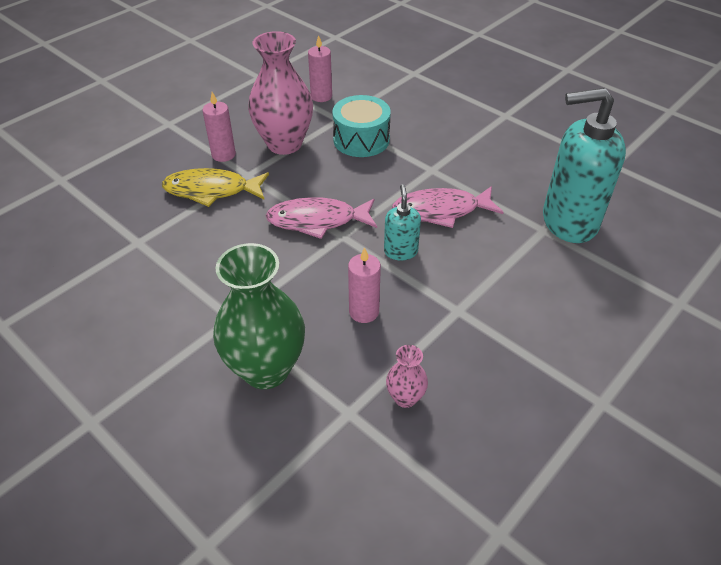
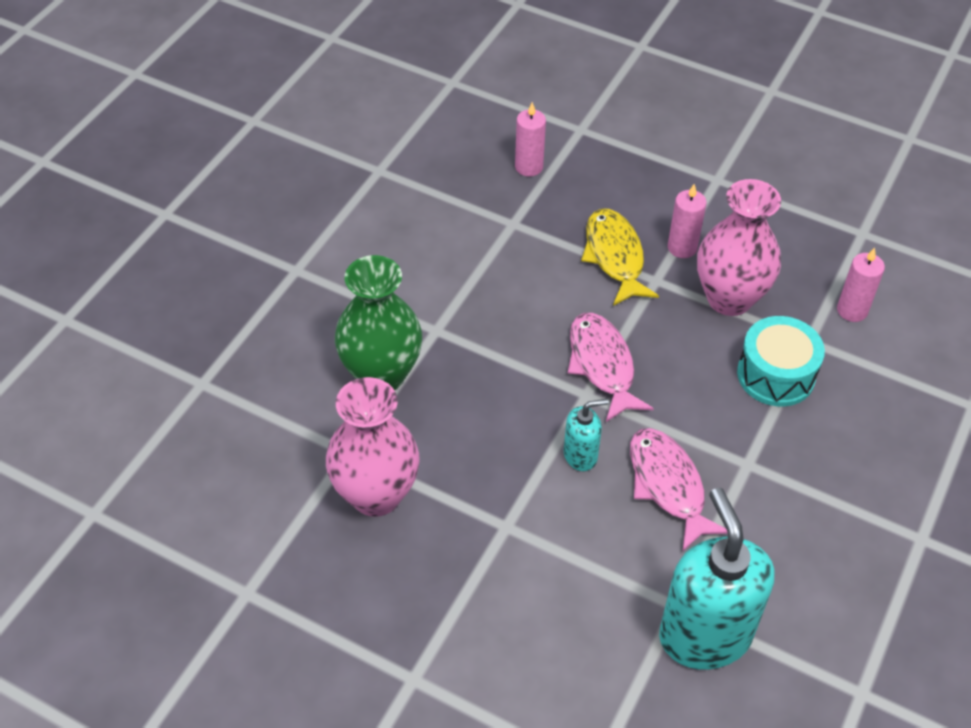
camera: 75 degrees right, 5 degrees up
pink candle [348,247,381,323] -> pink candle moved to [515,102,546,177]
pink vase [386,345,428,408] -> pink vase [326,377,420,517], size x2.17

